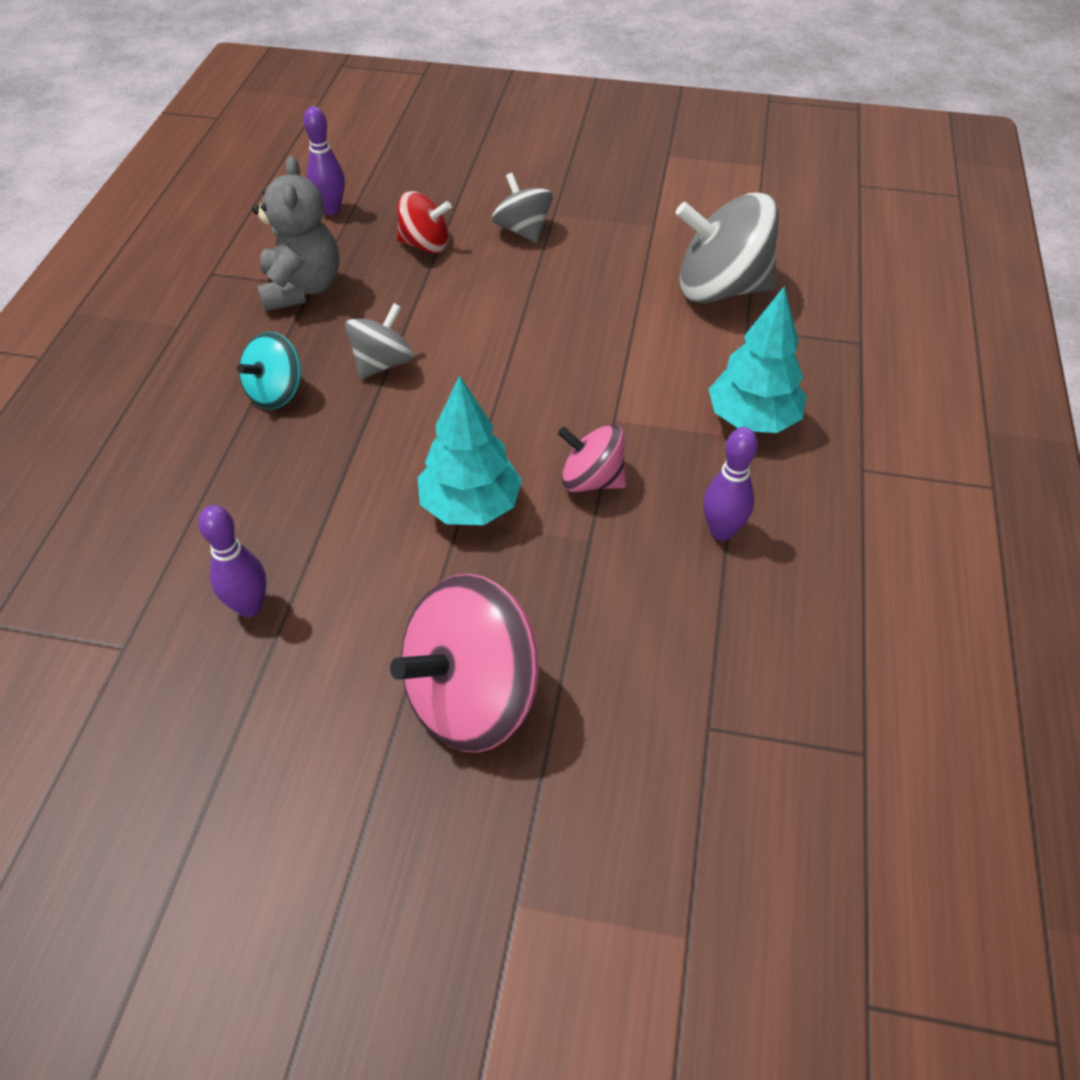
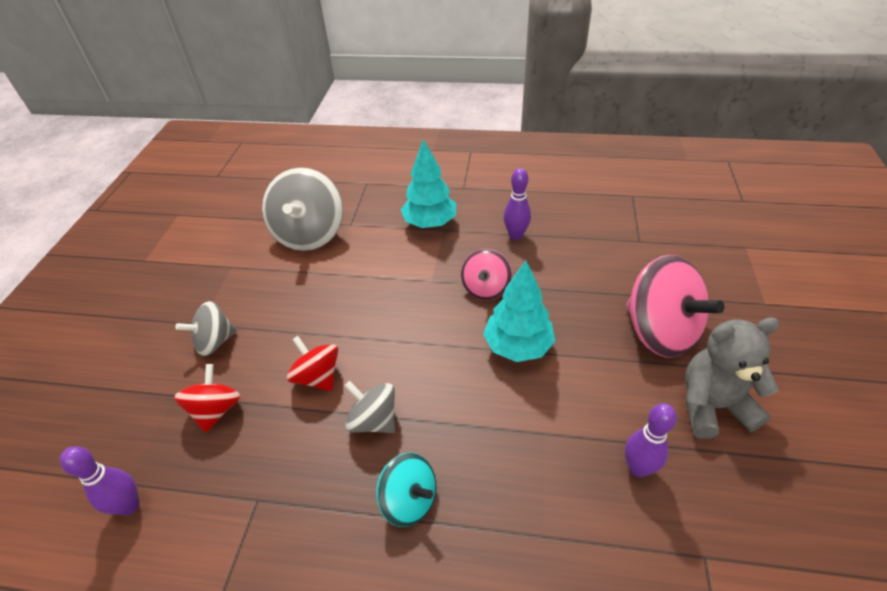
camera: 90 degrees left, 5 degrees down
grey teddy bear [252,156,339,311] -> grey teddy bear moved to [685,317,780,439]
none -> red spinning top [287,336,338,391]

